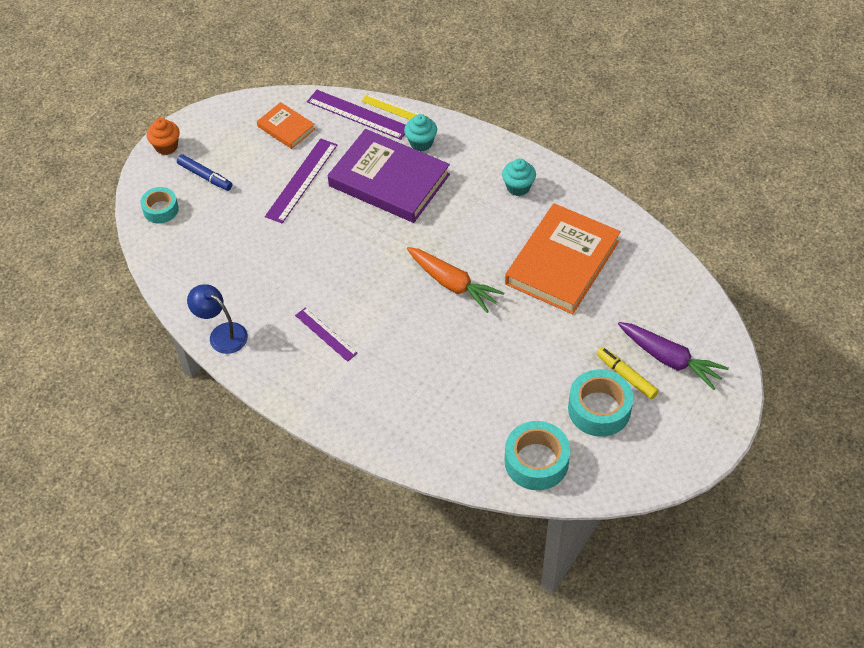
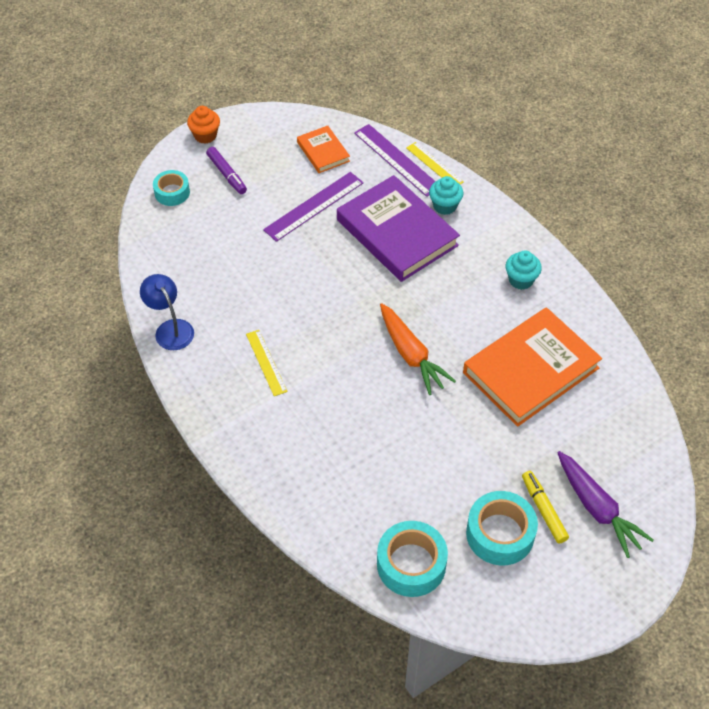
camera: 20 degrees right, 0 degrees up
blue marker [177,154,232,191] -> purple marker [206,147,247,194]
purple ruler [295,308,358,362] -> yellow ruler [246,330,287,396]

